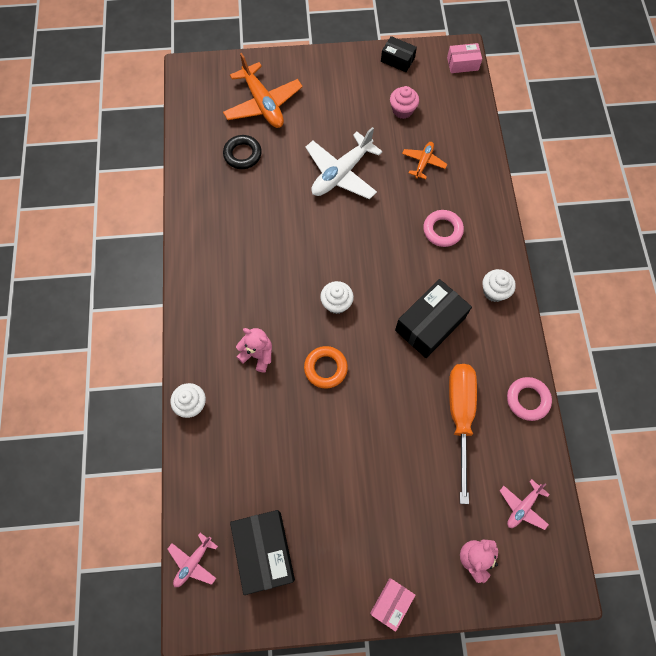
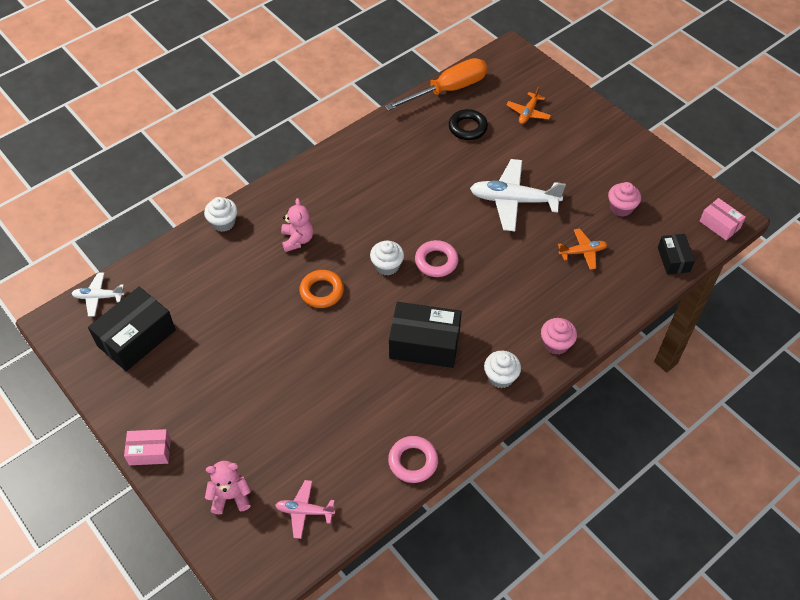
camera: 55 degrees right, 15 degrees down
pink plane [167,533,218,587] -> white plane [71,273,125,317]
orange plane [223,53,303,128] -> orange plane [506,86,551,124], size x0.53
black box [381,36,417,72] -> black box moved to [658,234,695,274]
pink ring [423,210,464,247] -> pink ring moved to [415,240,458,277]
orange screwdriver [449,364,477,504] -> orange screwdriver moved to [385,58,487,111]
none -> pink cupcake [541,318,577,355]

